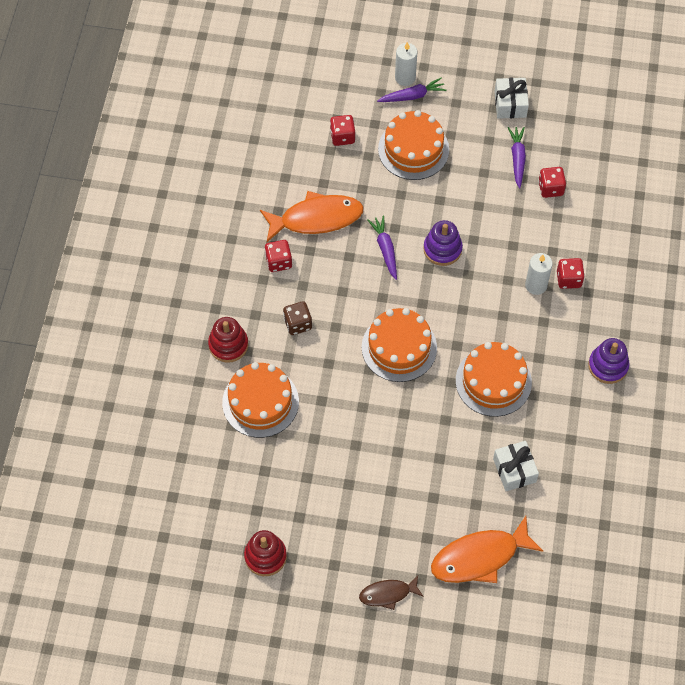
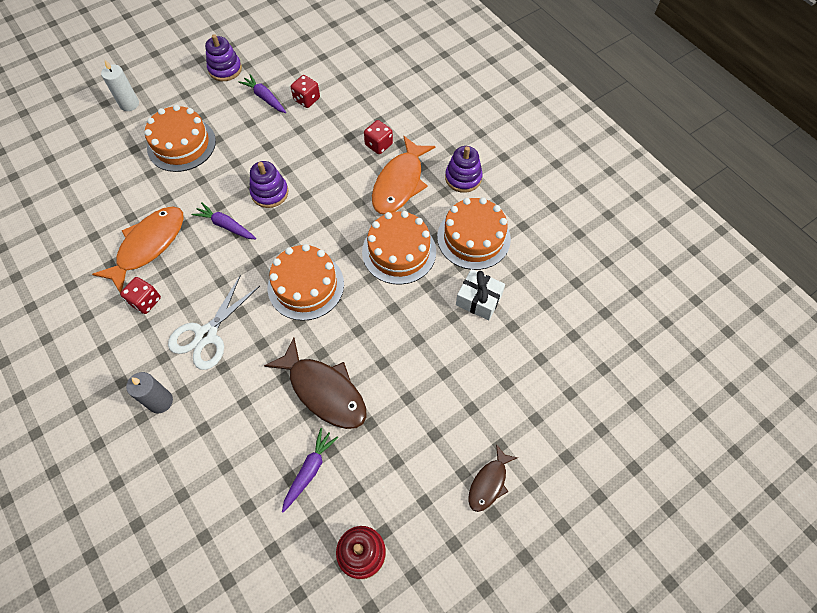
camera: 45 degrees left, 0 degrees up
red stacking toy [208,317,248,363] -> grey candle [126,372,173,413]
orange cake [222,362,299,438] -> orange cake moved to [437,197,511,270]
brown dice [283,301,312,335] -> white scissors [168,275,260,370]
red dice [330,115,356,146] -> none
purple carrot [377,78,447,102] -> purple carrot moved to [282,428,338,512]
orange fish [431,516,543,583] -> orange fish moved to [372,136,436,214]
white gift [495,78,529,119] -> purple stacking toy [205,34,242,81]
white candle [525,253,553,295] -> none
none -> brown fish [264,337,367,429]

